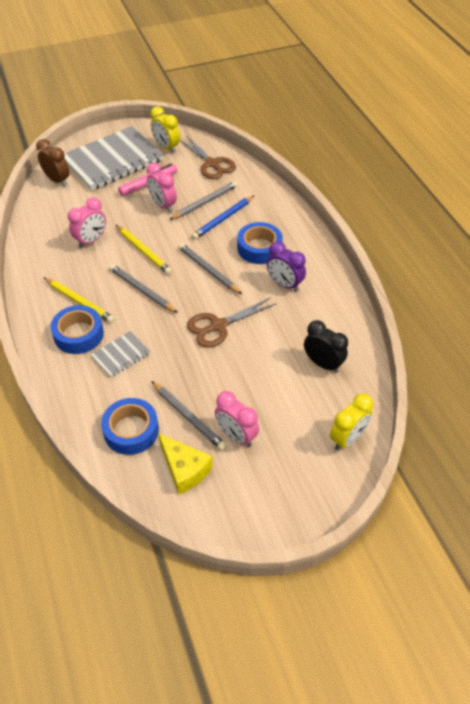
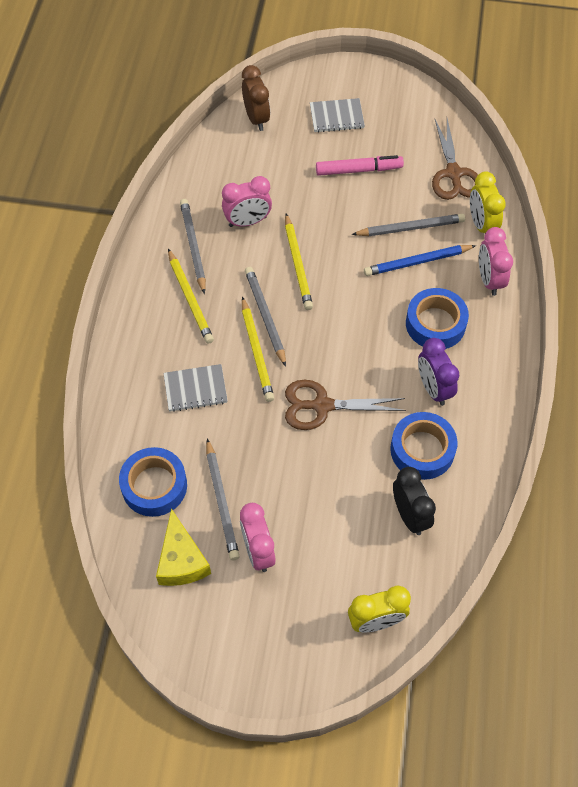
camera: 30 degrees right, 10 degrees up
blue tape [50,305,104,354] -> blue tape moved to [390,412,458,480]
grey notebook [64,126,163,190] -> grey notebook [310,98,365,133], size x0.45
pink clock [146,163,177,212] -> pink clock moved to [479,227,513,296]
yellow clock [151,106,180,153] -> yellow clock moved to [470,171,506,233]
grey pencil [178,243,242,294] -> grey pencil moved to [180,199,206,294]
none -> yellow pencil [242,296,274,402]

